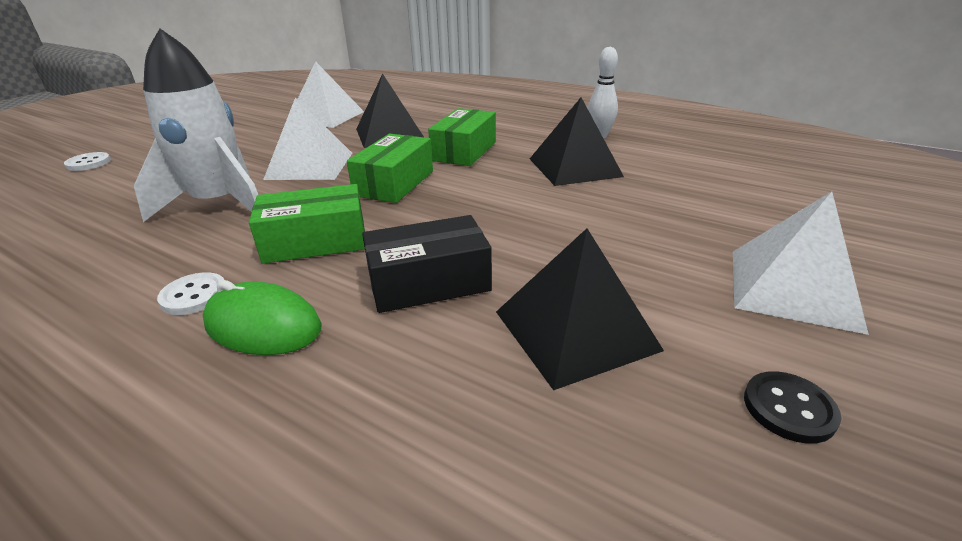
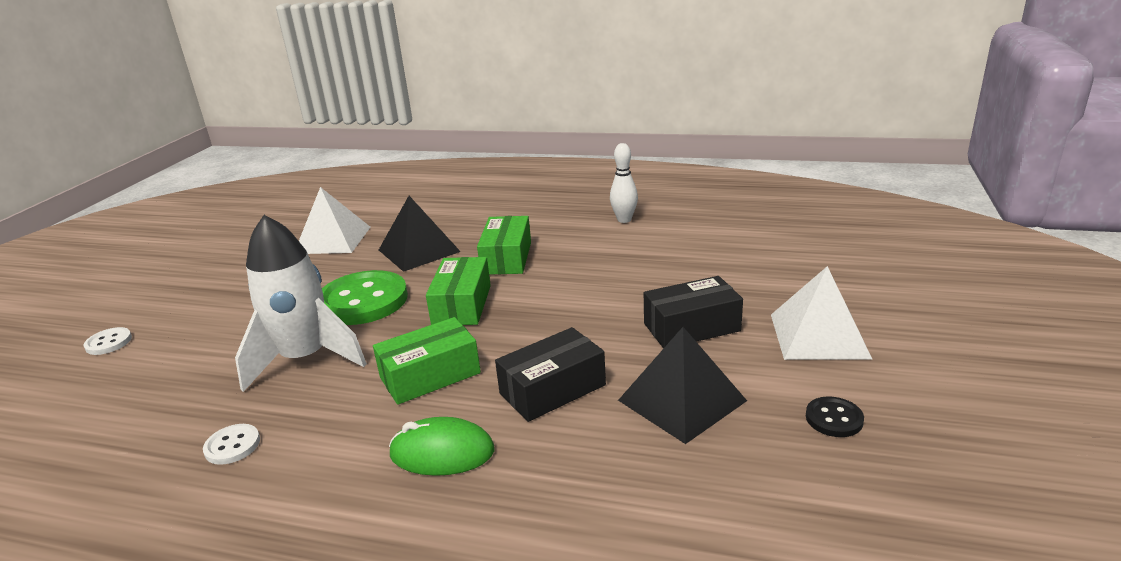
camera: 15 degrees left, 5 degrees down
white button [157,272,224,315] -> white button moved to [203,424,260,465]
white pyramid [263,98,352,180] -> green button [322,270,408,325]
black pyramid [530,98,624,186] -> none
none -> black box [644,276,743,349]

